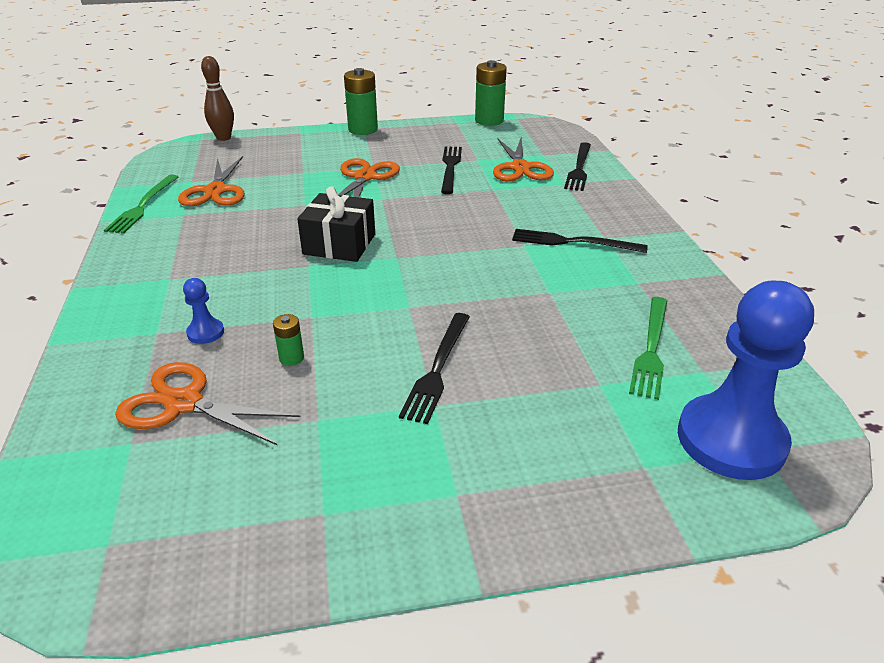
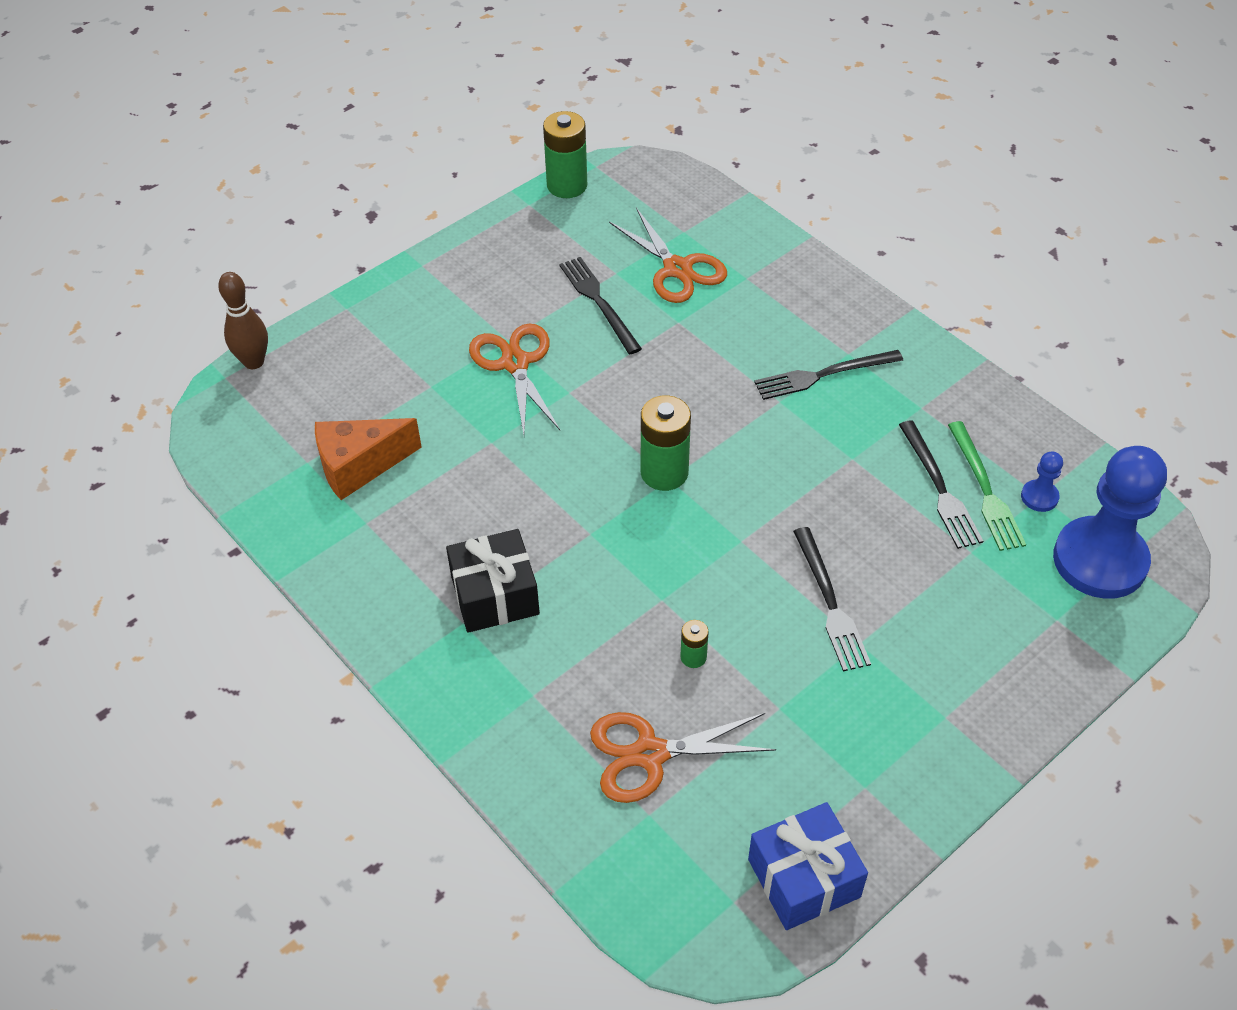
camera: 30 degrees left, 15 degrees up
green fork [104,174,178,234] -> none
orange scissors [178,156,245,206] -> orange cheese [315,418,422,500]
blue pawn [183,278,224,344] -> blue pawn moved to [1021,451,1063,512]
black gift [297,186,375,262] -> black gift moved to [446,529,540,633]
green battery [344,68,378,135] -> green battery moved to [641,395,691,491]
black fork [564,142,591,191] -> black fork moved to [899,421,983,549]
none -> blue gift [748,802,868,930]

